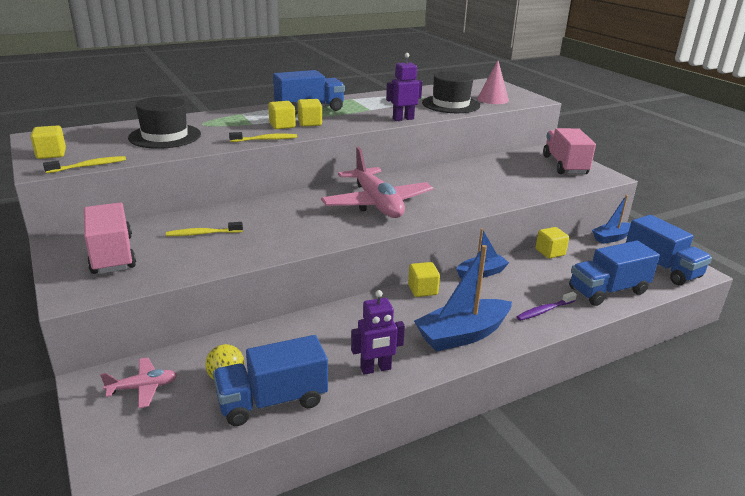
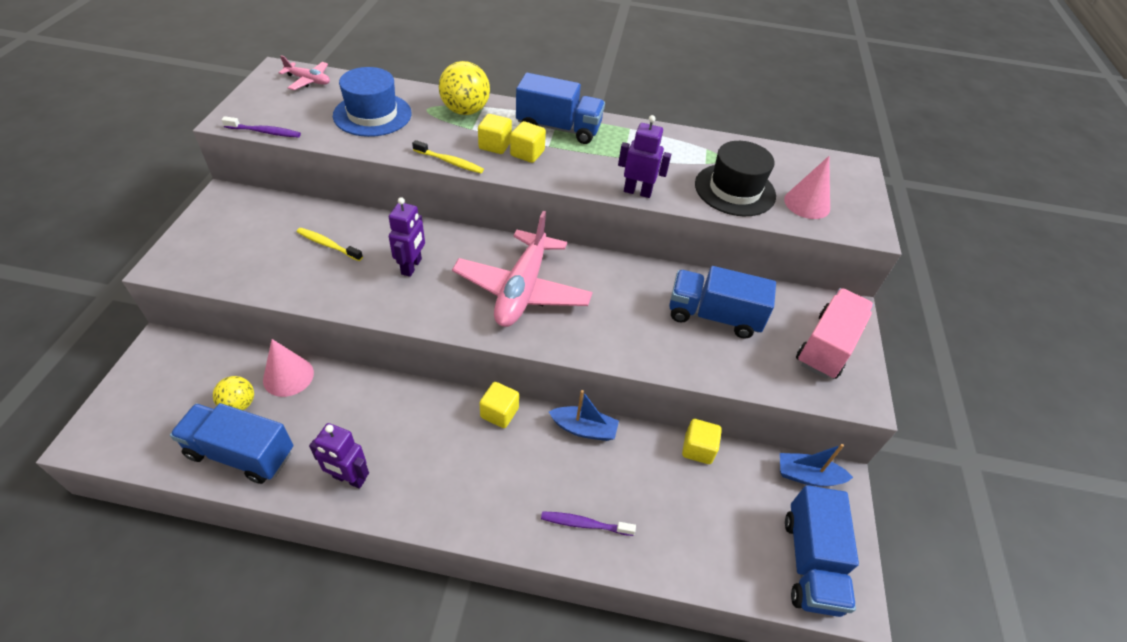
camera: 35 degrees right, 20 degrees up
yellow cube [31,125,66,159] -> none
yellow toothbrush [43,156,126,173] -> purple toothbrush [221,116,301,138]
pink truck [84,203,136,274] -> none
pink plane [100,357,177,408] -> pink plane moved to [278,55,330,90]
black hat [128,96,201,149] -> blue hat [333,67,411,137]
blue boat [414,245,512,352] -> none
blue truck [569,241,660,306] -> blue truck moved to [669,266,776,339]
none -> pink cone [263,339,314,397]
none -> purple robot [389,197,425,277]
none -> yellow ball [439,61,490,115]

